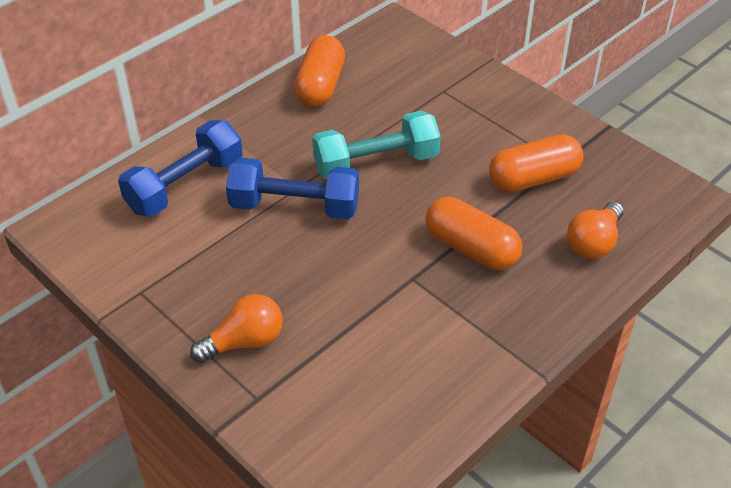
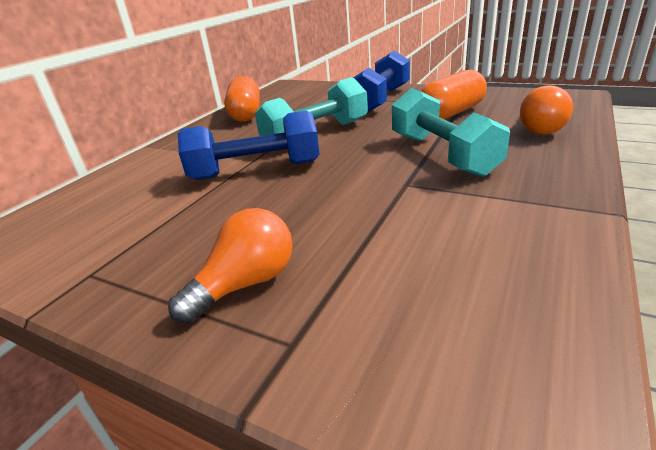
camera: 15 degrees left, 15 degrees down
blue dumbbell [118,120,243,217] -> blue dumbbell moved to [353,51,410,113]
orange capsule [425,197,522,270] -> turquoise dumbbell [392,88,510,177]

